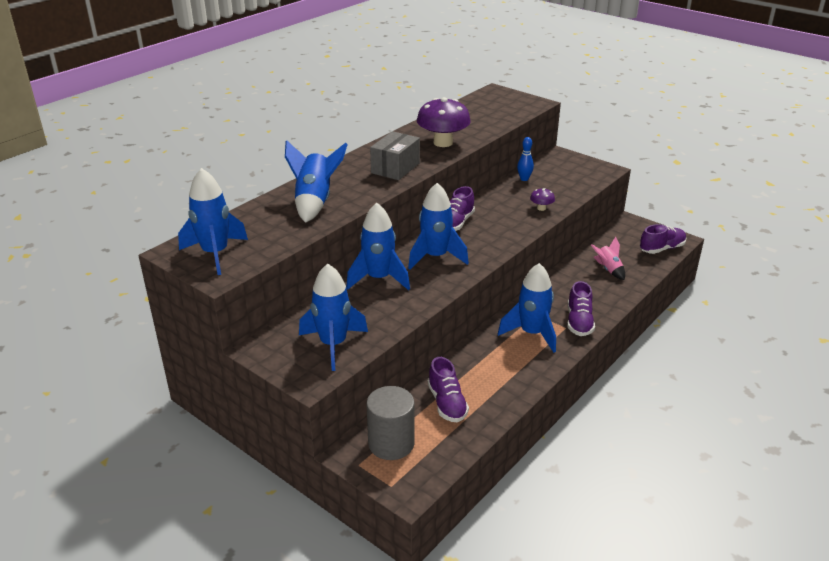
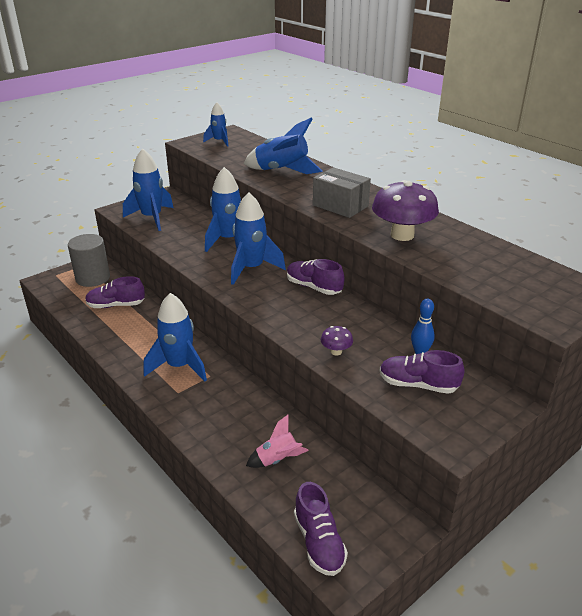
camera: 100 degrees right, 0 degrees up
blue rocket [178,168,248,275] -> blue rocket [203,102,229,147], size x0.58
purple shoe [567,281,595,336] -> purple shoe moved to [380,350,465,394]

